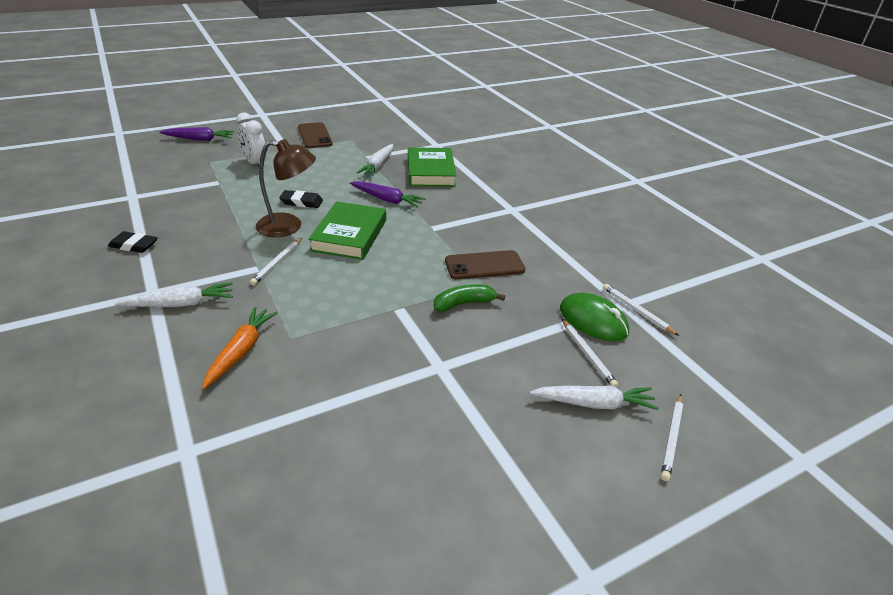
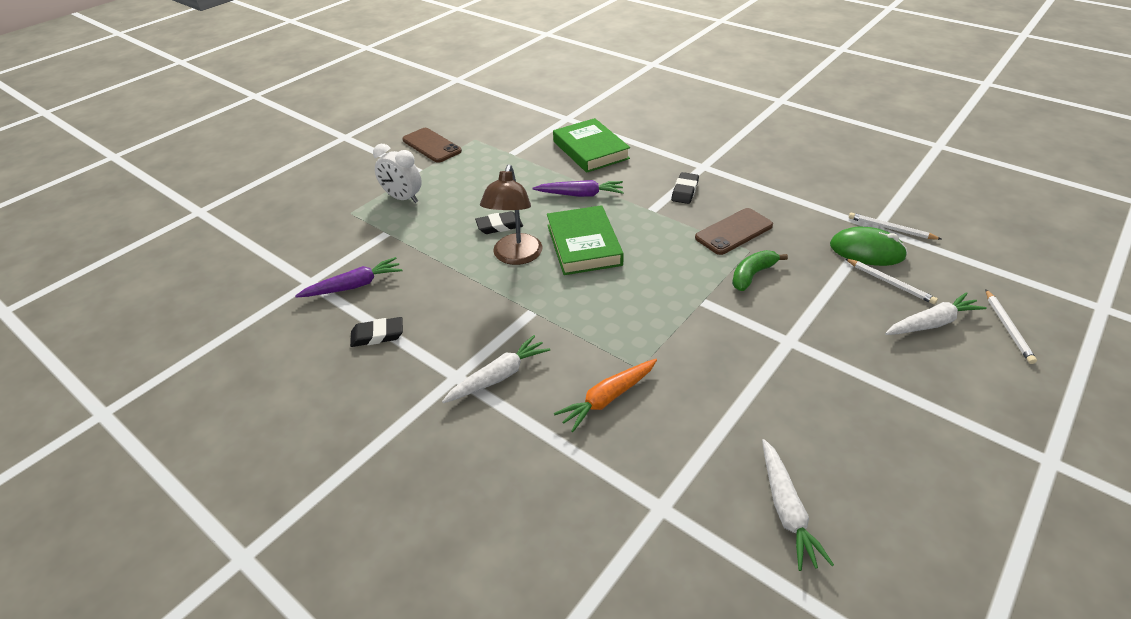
camera: 20 degrees left, 5 degrees up
purple carrot [160,127,235,141] -> purple carrot moved to [295,257,402,298]
orange carrot [202,307,278,389] -> orange carrot turned 120 degrees counterclockwise [554,359,657,432]
white pencil [250,238,302,286] -> none
brown lamp [256,139,316,237] -> brown lamp turned 120 degrees clockwise [480,165,543,265]
white carrot [357,144,393,176] -> white carrot moved to [762,439,834,571]
none -> black eraser [671,172,699,204]

